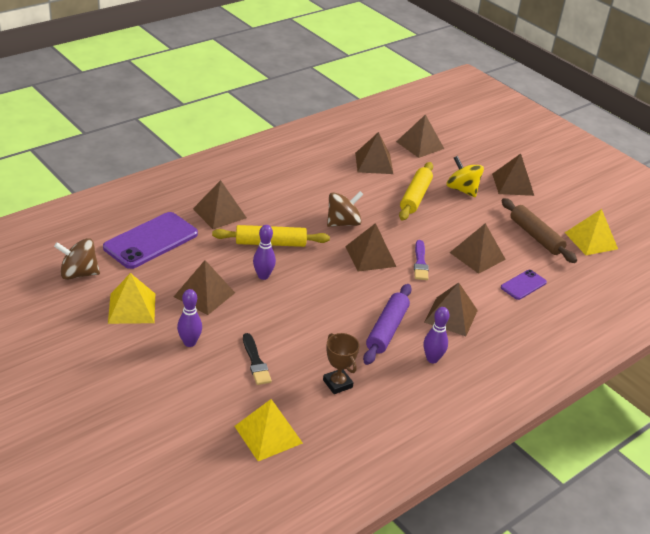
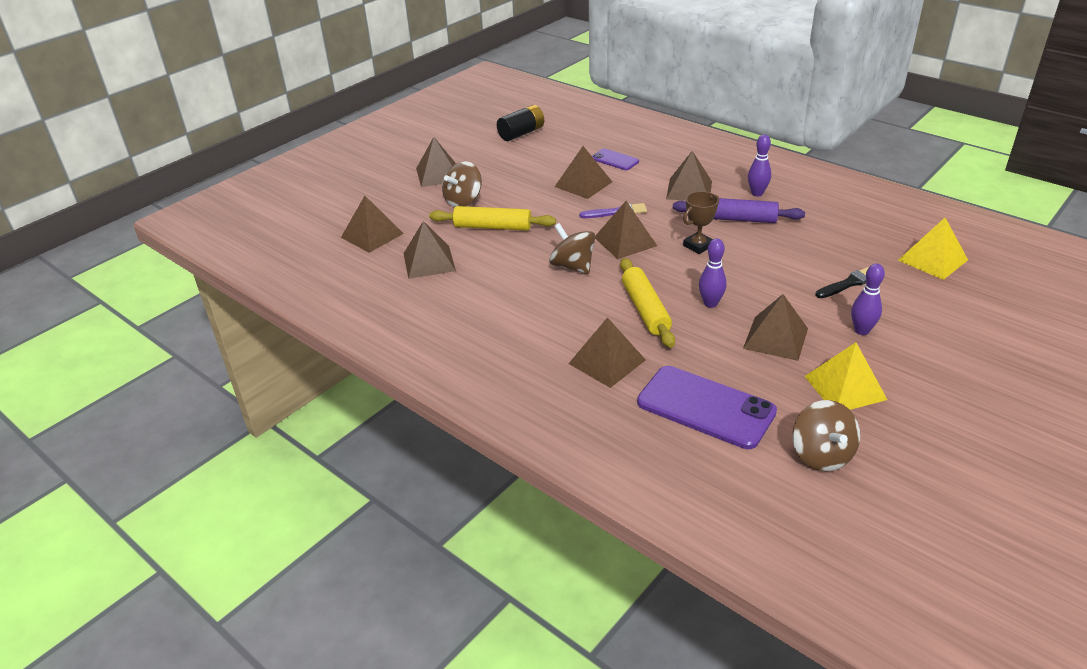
camera: 95 degrees left, 0 degrees up
brown trophy [323,333,360,394] -> brown trophy moved to [683,191,719,254]
yellow spinning top [446,156,484,197] -> brown spinning top [442,161,482,207]
brown rolling pin [502,198,577,263] -> none
yellow pyramid [565,209,618,255] -> black battery [497,105,544,141]

